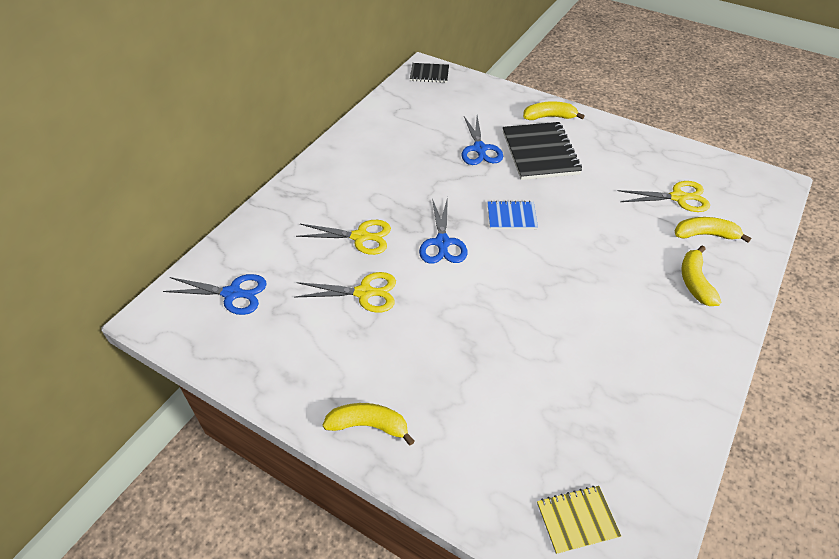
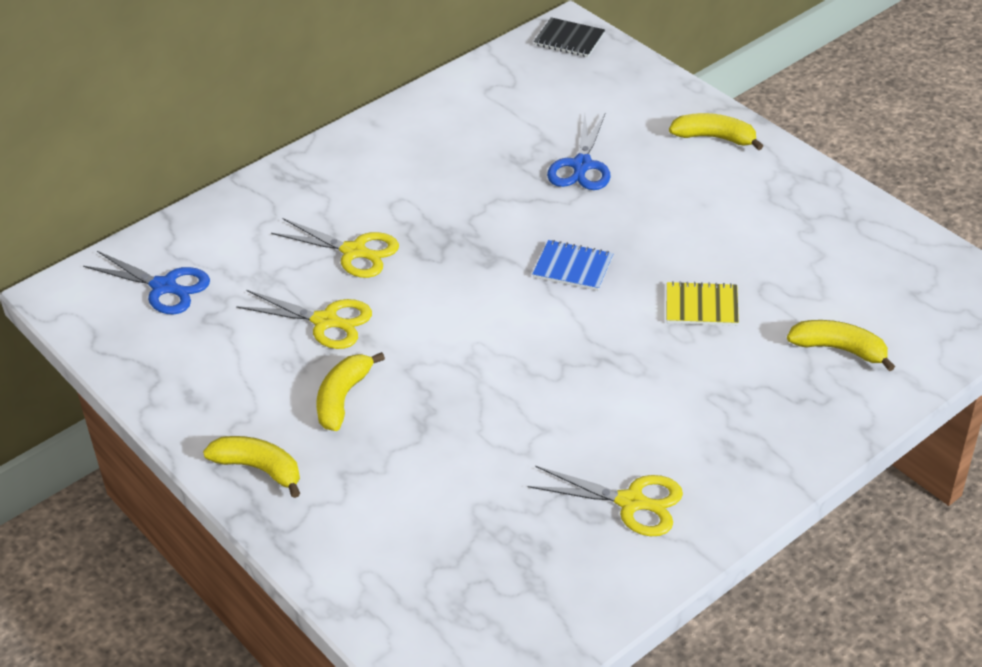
camera: 20 degrees right, 5 degrees down
blue scissors [419,197,467,264] -> none
black notebook [503,122,582,180] -> none
yellow notebook [537,486,621,554] -> yellow notebook moved to [666,281,739,326]
yellow scissors [617,181,710,212] -> yellow scissors moved to [527,466,683,536]
yellow banana [681,245,721,306] -> yellow banana moved to [316,352,385,431]

